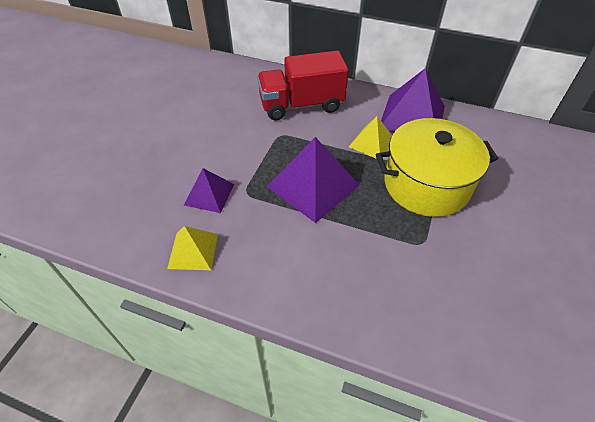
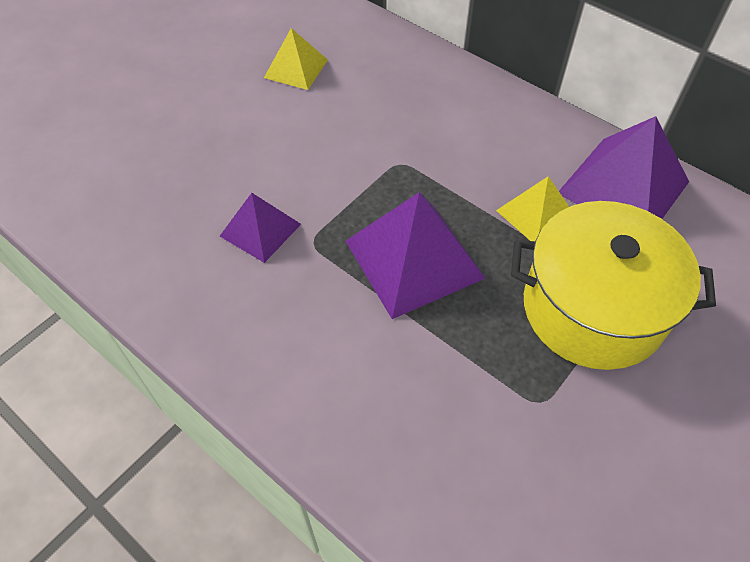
camera: 20 degrees right, 5 degrees up
yellow pyramid [167,226,218,270] -> yellow pyramid moved to [264,28,328,90]
red truck [257,50,349,120] -> none

